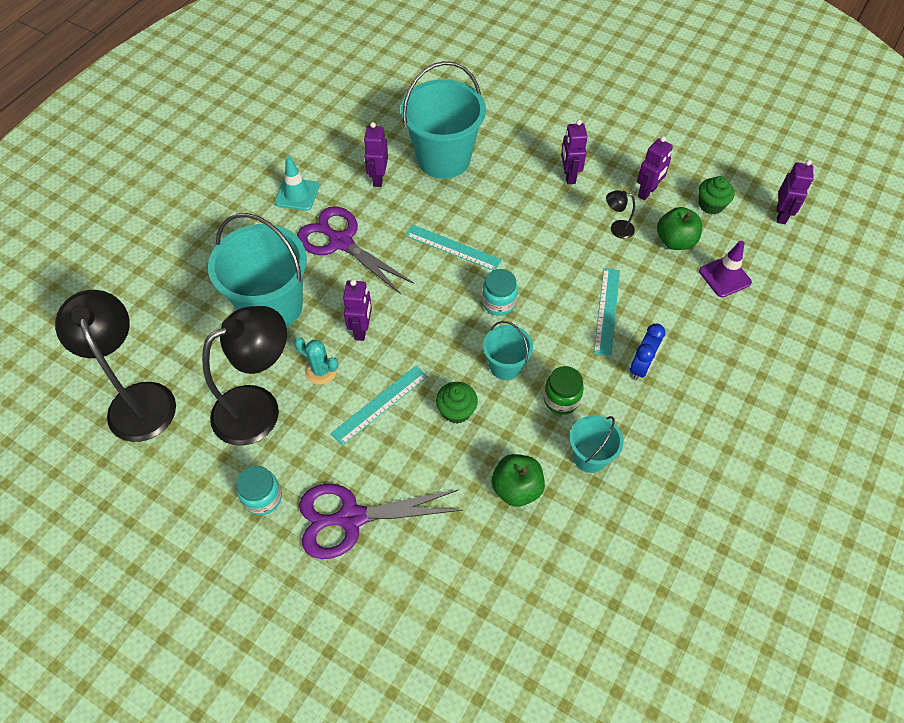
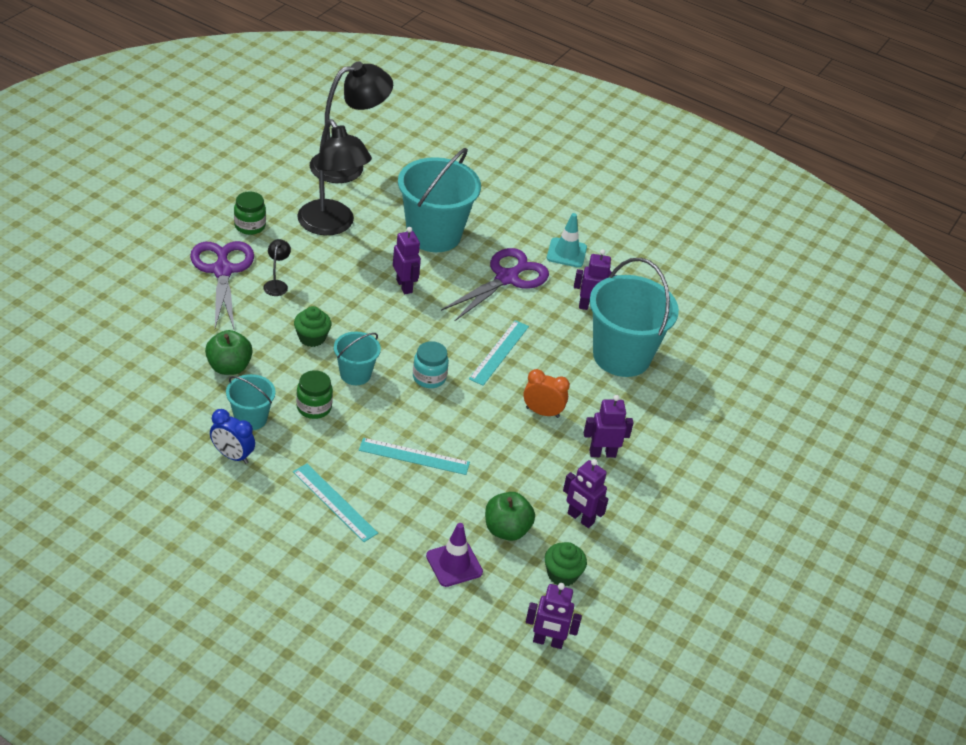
camera: 85 degrees right, 15 degrees down
turquoise jar [236,466,282,515] -> green jar [234,191,266,235]
turquoise cactus [294,337,338,385] -> none
turquoise ruler [330,366,428,446] -> turquoise ruler moved to [293,464,378,542]
purple robot [343,279,372,341] -> purple robot turned 120 degrees counterclockwise [393,227,421,294]
black lamp [606,190,635,239] -> black lamp moved to [263,239,291,296]
blue clock [630,324,665,381] -> blue clock moved to [210,409,255,464]
none -> orange clock [523,369,570,418]

